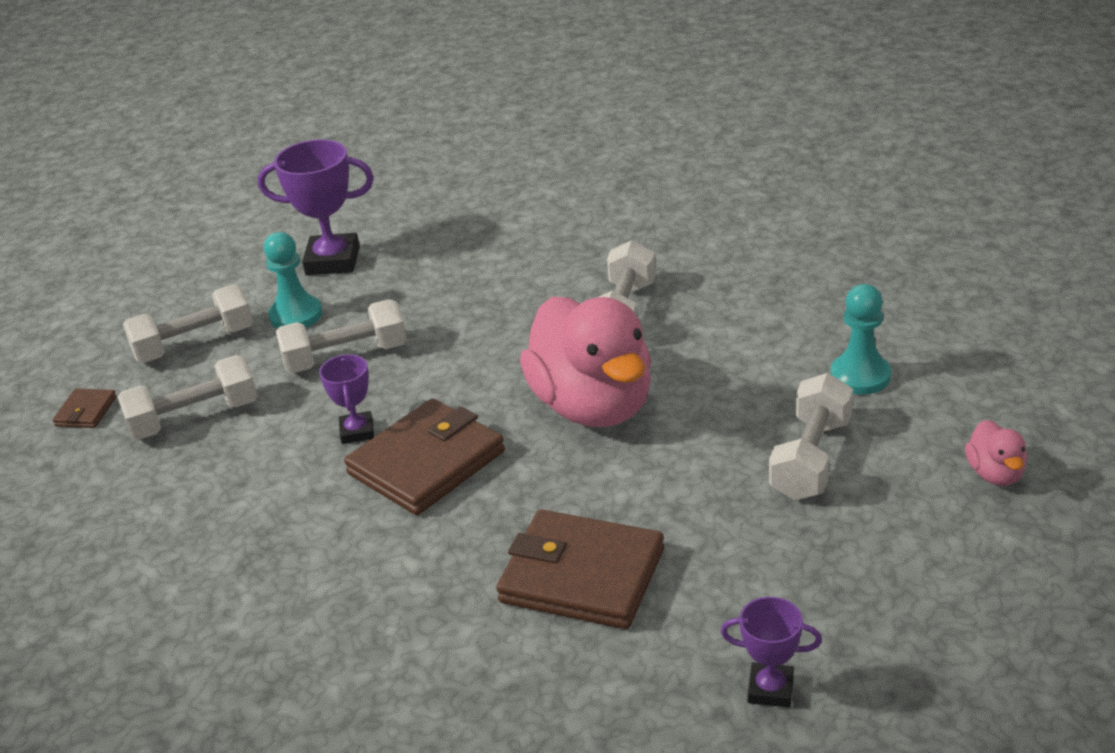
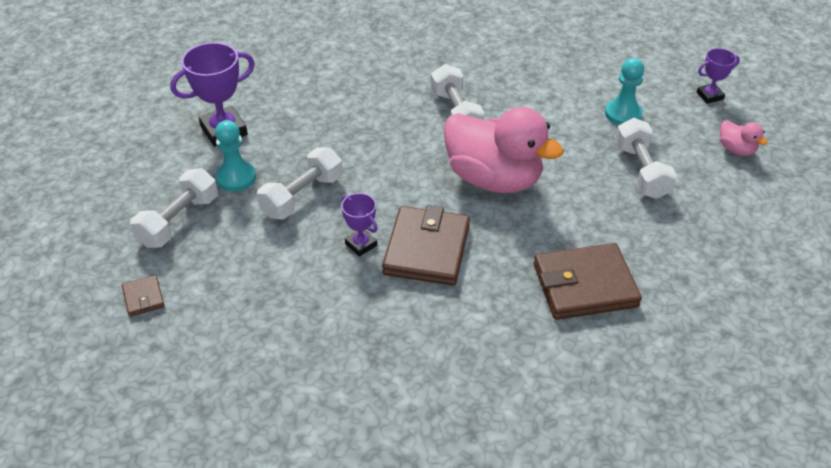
camera: 35 degrees left, 10 degrees up
white dumbbell [117,355,258,440] -> none
purple trophy [721,597,822,707] -> purple trophy moved to [697,48,740,104]

